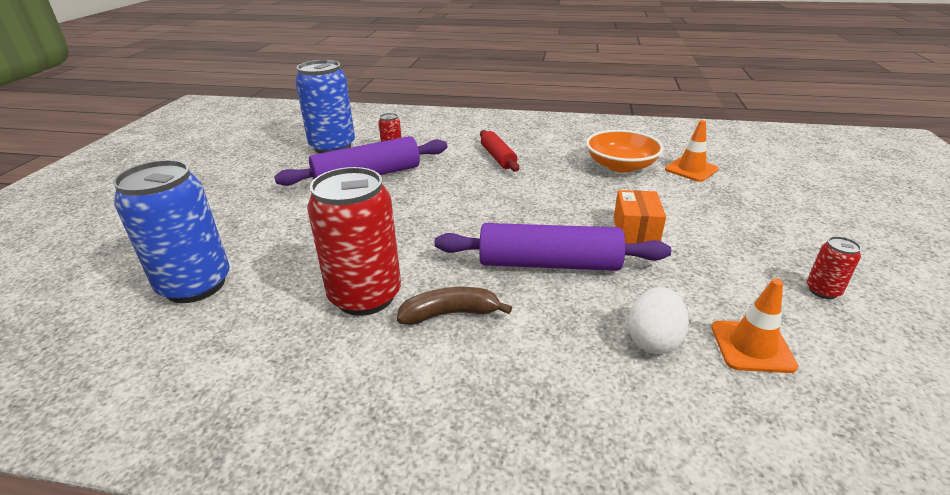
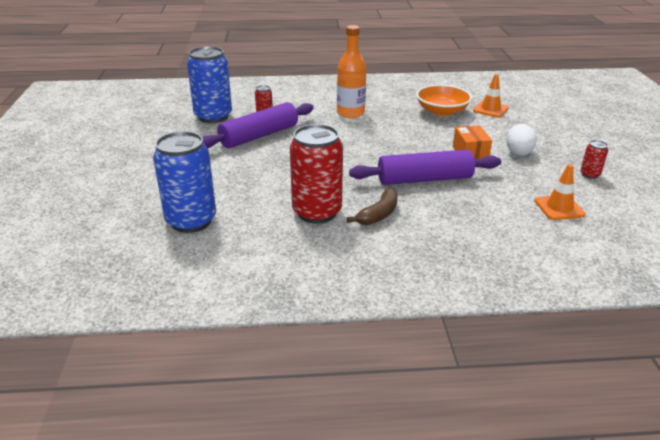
camera: 15 degrees left, 0 degrees up
brown banana [397,287,512,325] -> brown banana turned 150 degrees clockwise [347,188,398,225]
red rolling pin [480,130,519,171] -> orange bottle [337,25,367,118]
white egg [628,287,689,354] -> white egg moved to [506,124,537,156]

